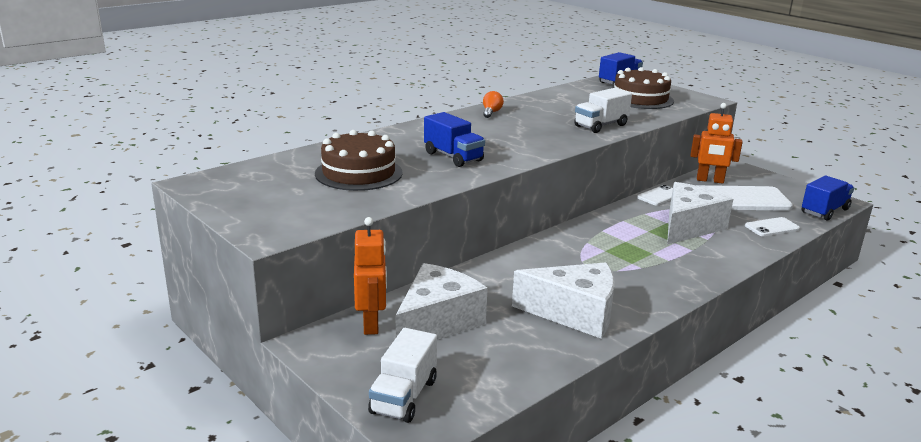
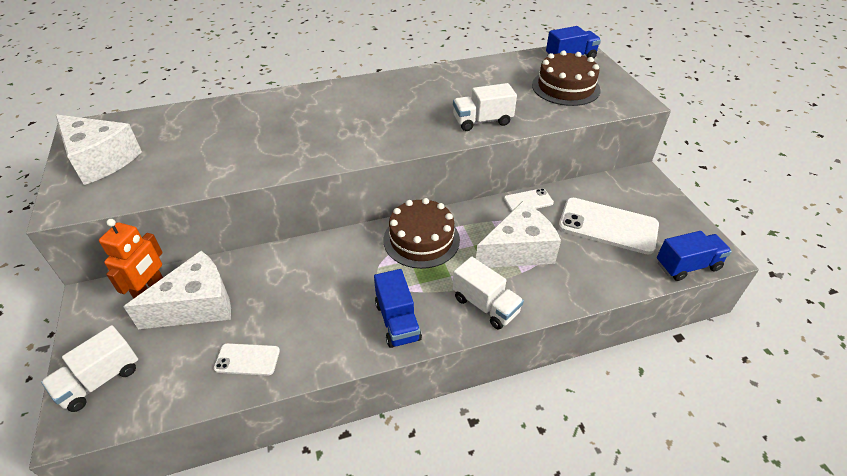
camera: 25 degrees right, 20 degrees up
brown cake [315,130,403,191] -> brown cake moved to [384,198,460,269]
blue truck [424,112,485,167] -> blue truck moved to [374,269,422,348]
orange light bulb [483,91,504,118] -> none
white cheese [512,262,614,338] -> white cheese moved to [56,115,142,185]
orange robot [690,103,743,183] -> none
white phone [745,217,800,236] -> white phone moved to [214,343,280,376]
none -> white truck [453,256,524,330]

